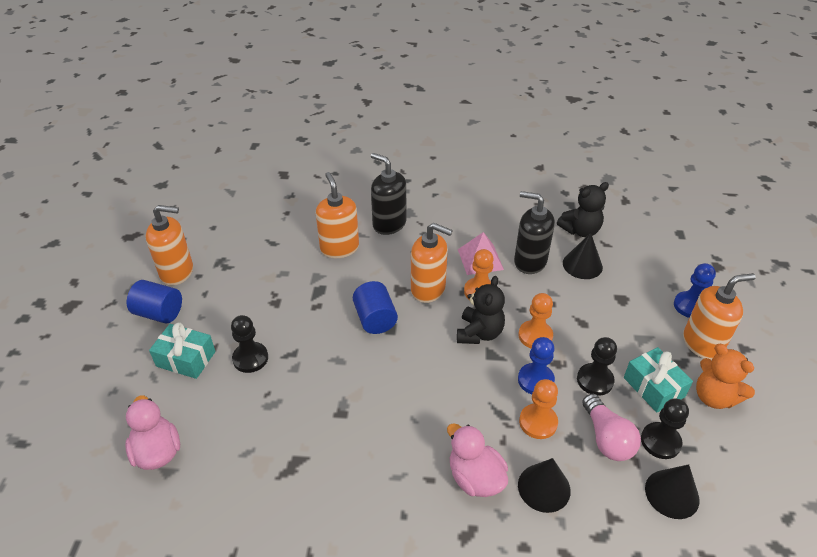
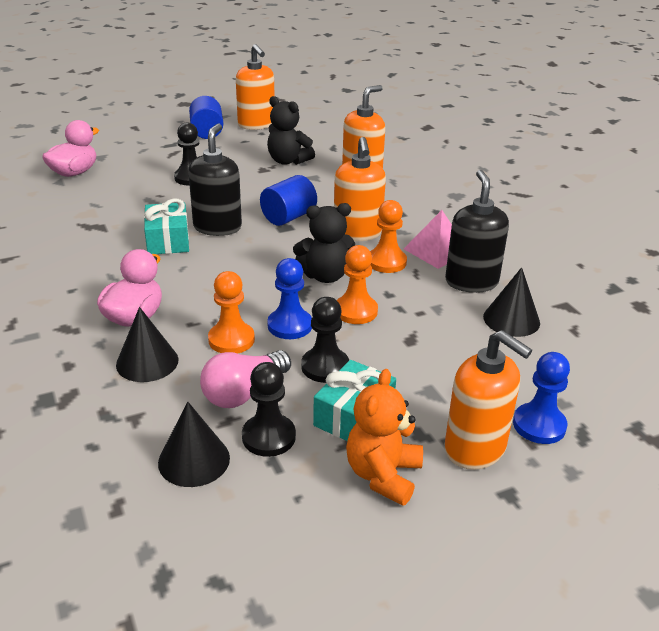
camera: 60 degrees right, 10 degrees down
turquoise gift [149,322,216,379] -> turquoise gift moved to [144,199,189,254]
black soap dispenser [371,153,406,235] -> black soap dispenser moved to [188,123,242,236]
black teddy bear [557,182,609,237] -> black teddy bear moved to [267,96,315,165]

